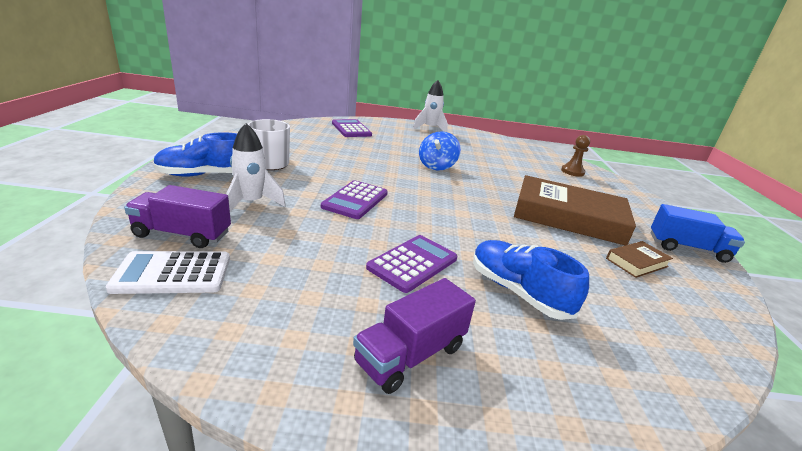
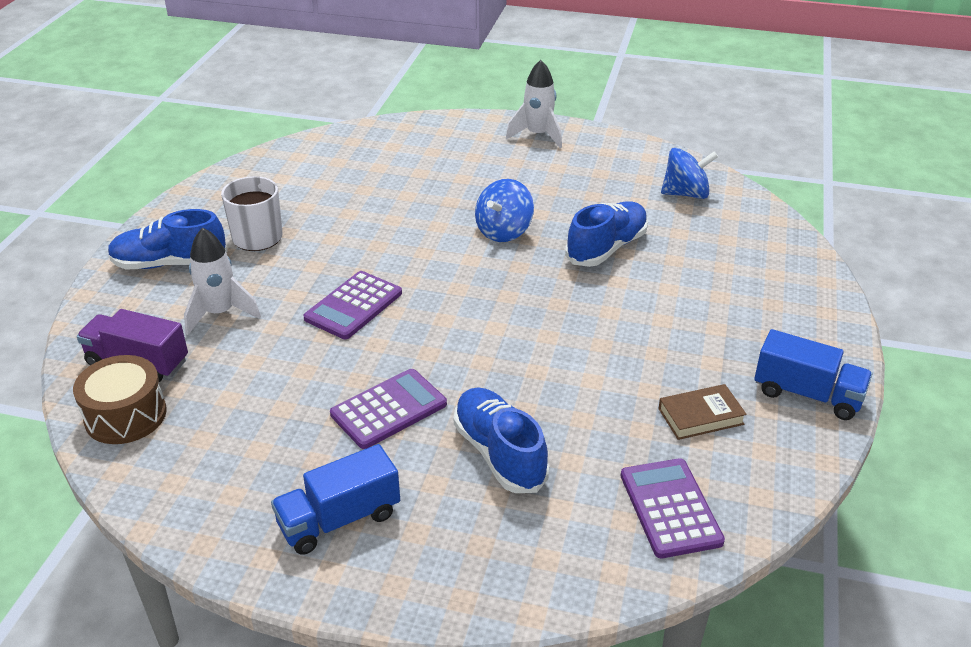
camera: 15 degrees right, 10 degrees up
white calculator [106,251,230,294] -> brown drum [73,355,167,444]
purple calculator [332,119,372,137] -> purple calculator moved to [621,458,725,558]
purple truck [353,278,476,394] -> blue truck [271,444,400,555]
brown book [514,175,636,245] -> none
brown pawn [561,135,590,177] -> none
none -> blue shoe [565,201,648,267]
none -> blue spinning top [661,148,718,199]

